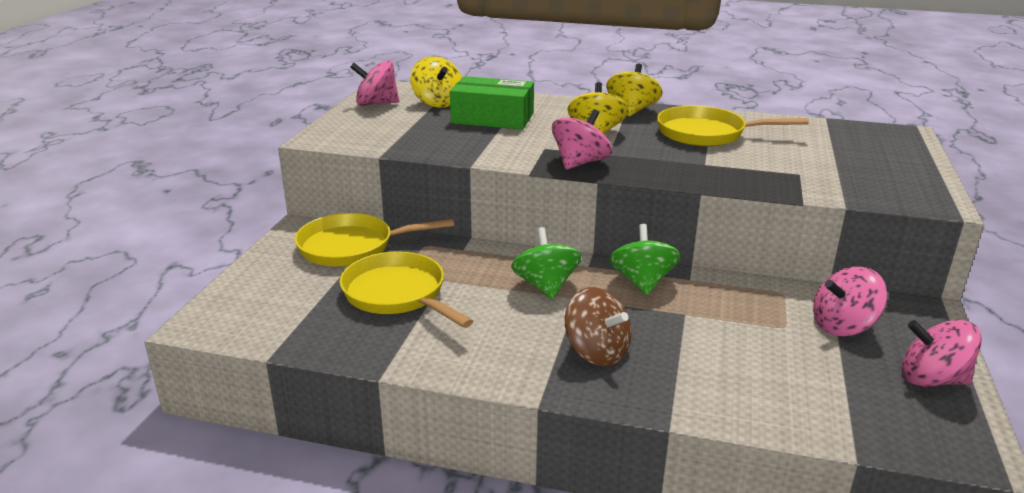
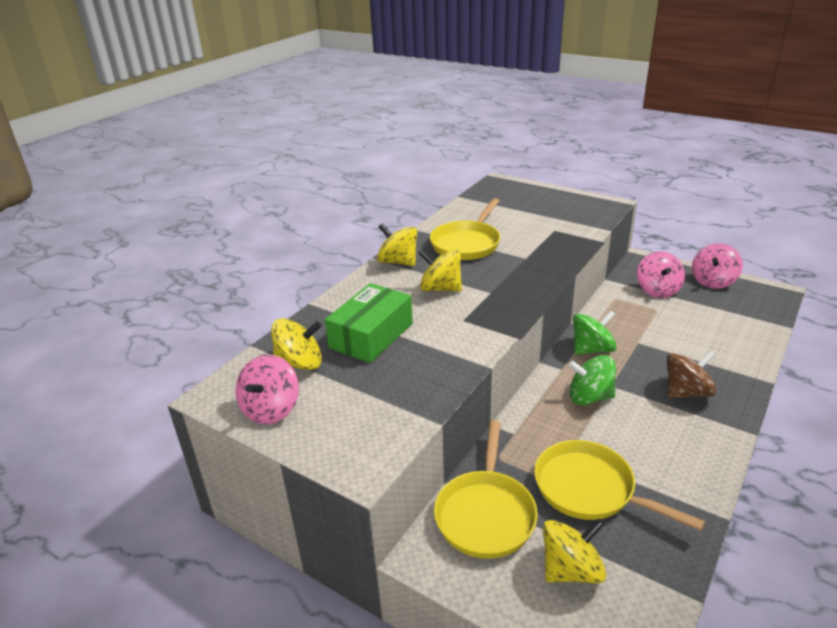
camera: 70 degrees left, 5 degrees up
yellow pan [340,251,473,328] -> yellow pan turned 60 degrees clockwise [534,440,705,531]
pink spinning top [552,109,612,170] -> none
green spinning top [609,224,681,295] -> green spinning top turned 135 degrees clockwise [573,311,617,355]
none -> yellow spinning top [543,519,606,583]

